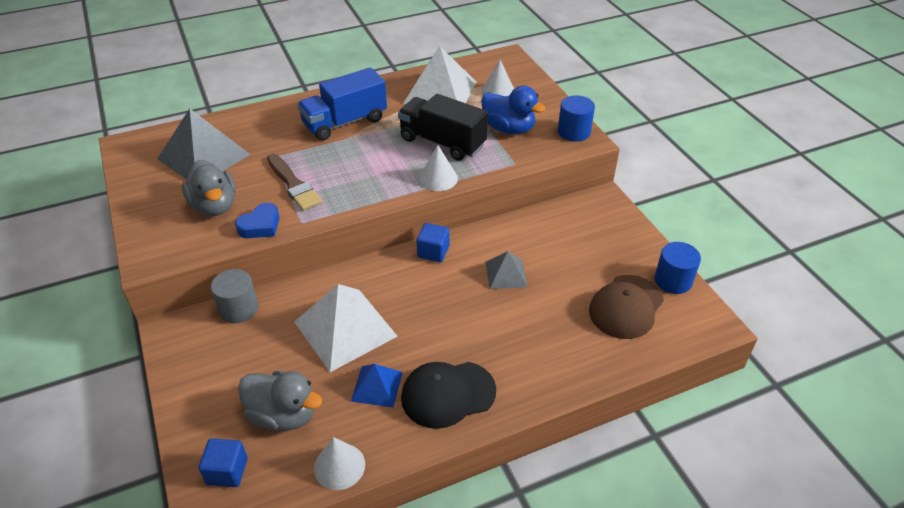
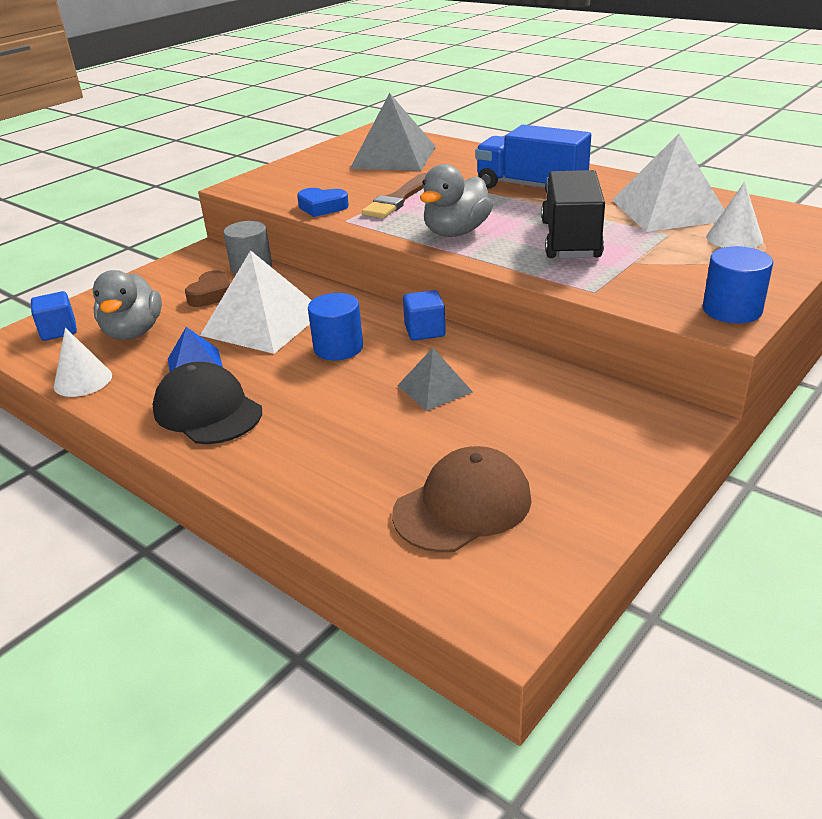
camera: 65 degrees right, 10 degrees down
grey duck [182,160,236,216] -> grey duck moved to [420,164,493,237]
white cone [419,145,458,191] -> none
blue duck [481,85,546,134] -> none
brown cap [589,275,664,339] -> brown cap turned 135 degrees clockwise [392,446,532,553]
blue cylinder [655,242,701,294] -> blue cylinder moved to [308,293,363,360]
none -> brown heart [185,270,231,307]

